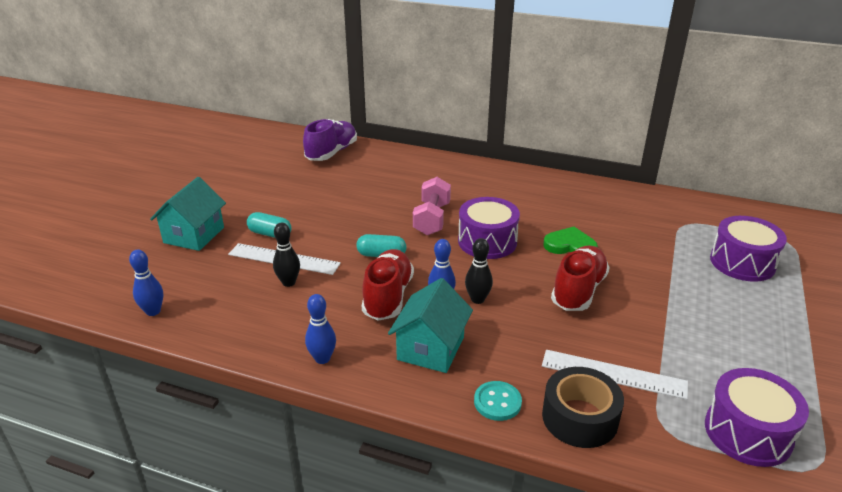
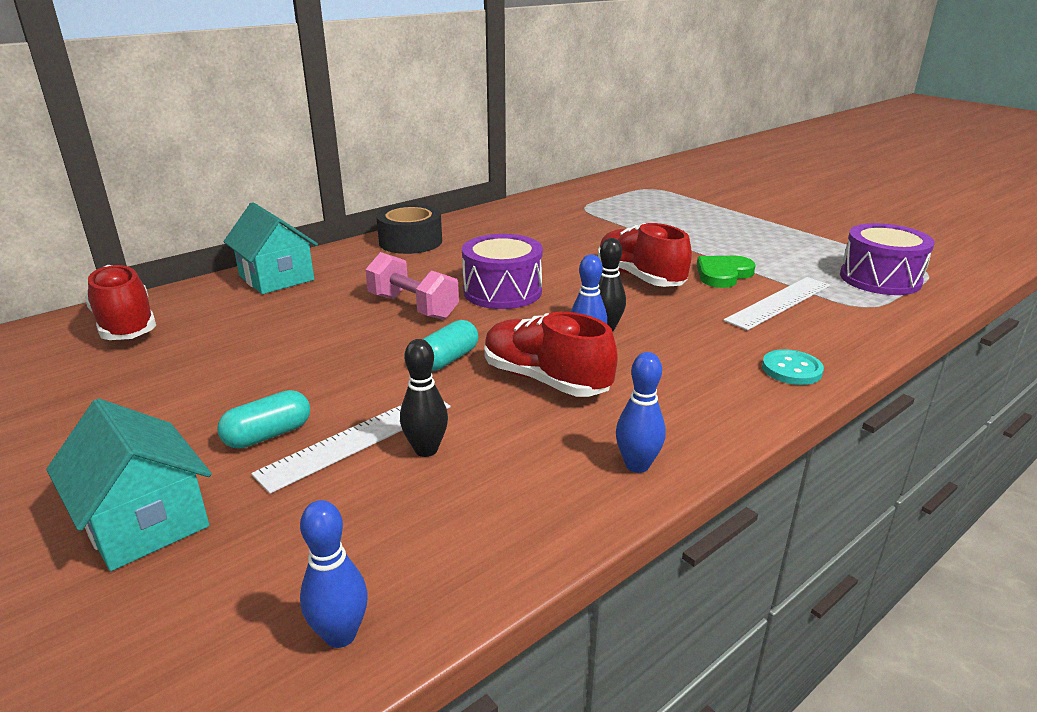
camera: 60 degrees left, 5 degrees down
purple shoe [303,119,357,161] -> red shoe [85,265,156,340]
turquoise house [388,278,473,373] -> turquoise house moved to [224,202,318,294]
black tape [542,367,624,448] -> black tape moved to [376,204,442,254]
green heart [543,227,598,254] -> green heart moved to [697,256,755,288]
purple drum [710,216,787,282] -> none

